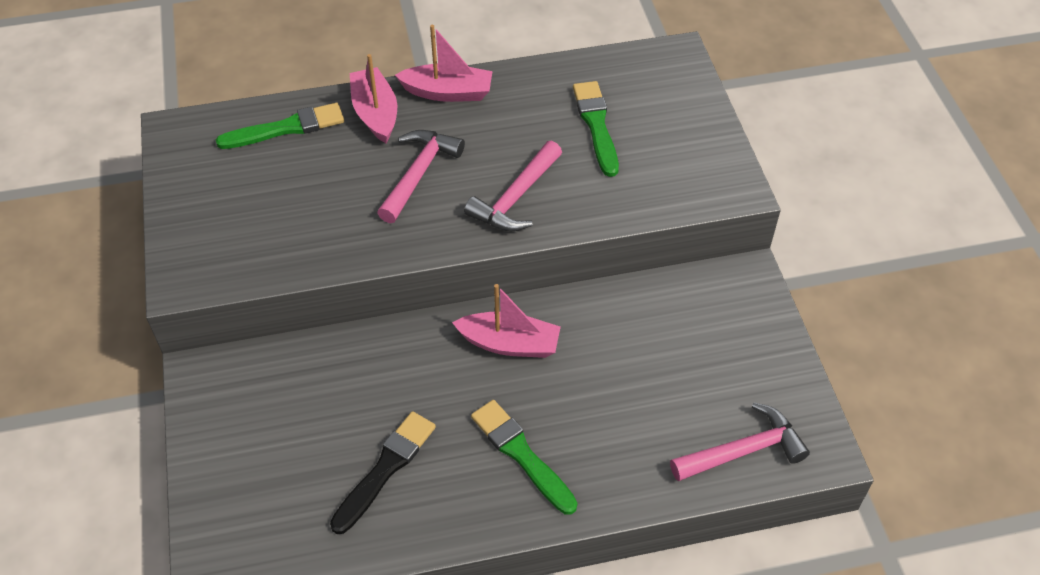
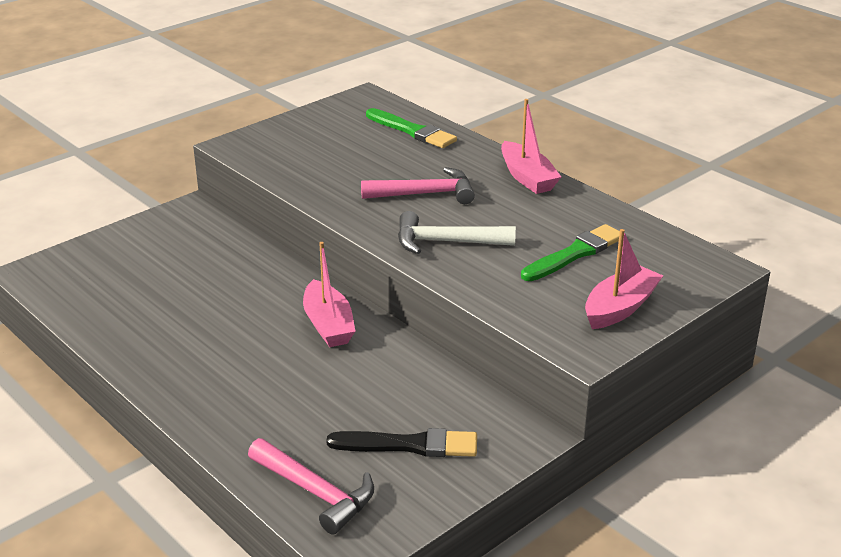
camera: 60 degrees right, 20 degrees down
black brush [330,411,436,534] -> black brush moved to [326,428,477,457]
pink boat [350,54,397,143] -> pink boat moved to [585,229,663,329]
pink hammer [464,141,562,232] -> white hammer [398,211,516,254]
green brush [471,400,577,515] -> none

